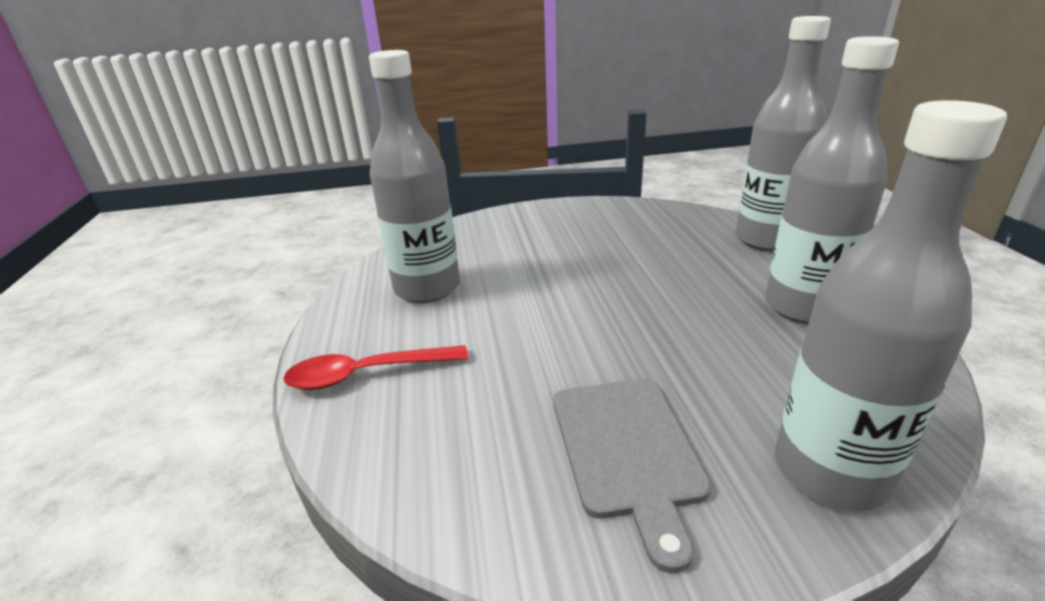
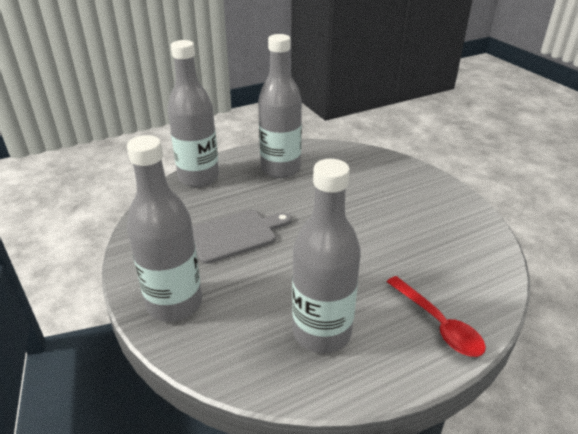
camera: 110 degrees left, 5 degrees up
grey cutting board [554,379,711,573] -> grey cutting board moved to [192,209,292,264]
grey bottle [775,100,1007,511] -> grey bottle moved to [127,135,202,322]

